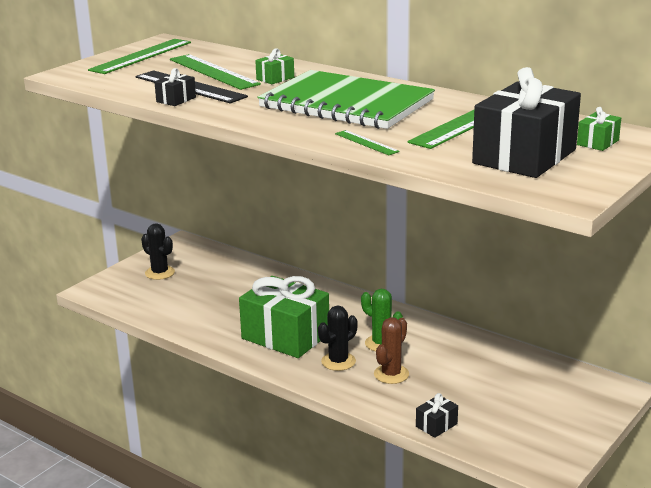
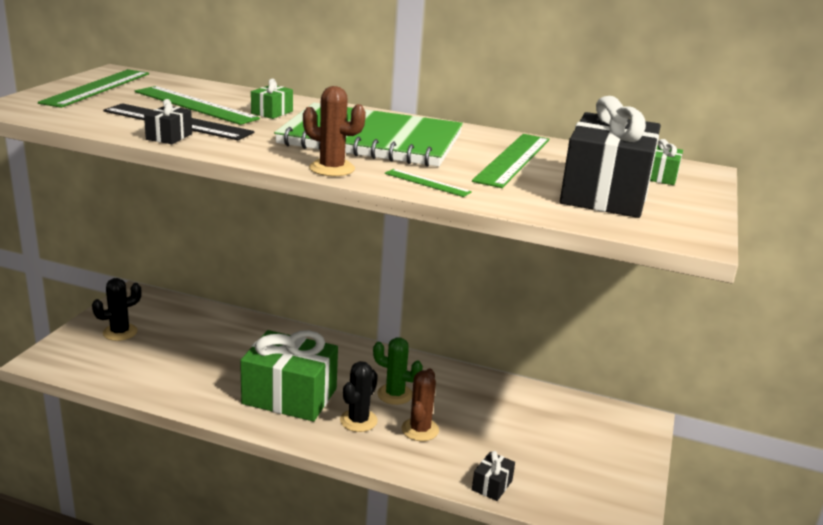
camera: 20 degrees left, 0 degrees up
black cactus [141,223,175,280] -> black cactus turned 60 degrees counterclockwise [92,278,142,341]
none -> brown cactus [303,86,366,176]

